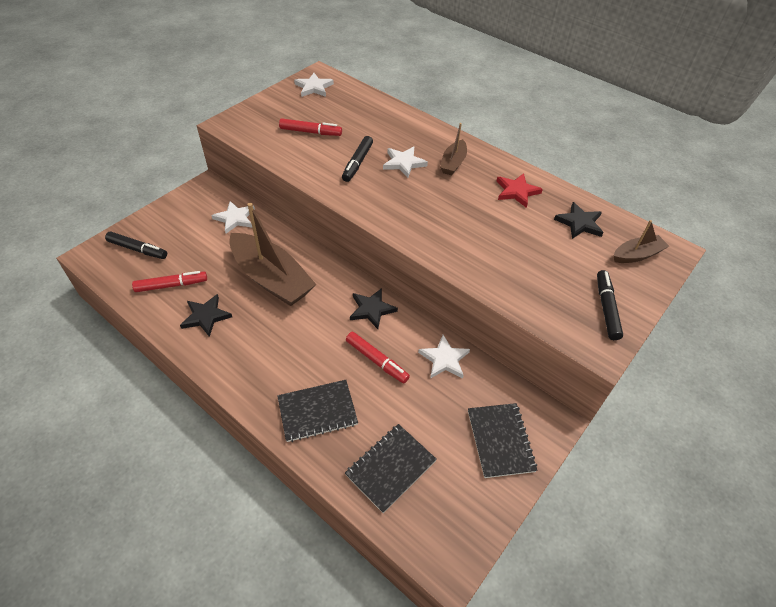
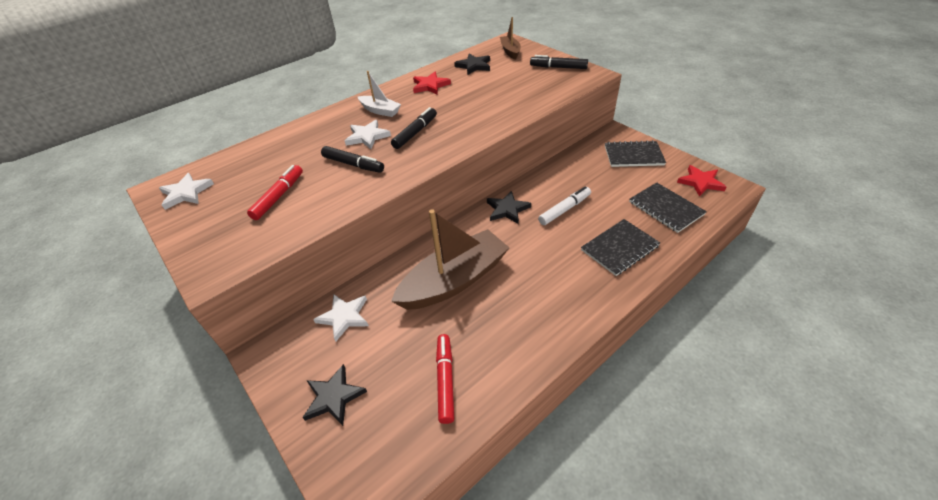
camera: 75 degrees left, 5 degrees down
black marker [105,232,167,259] -> black marker moved to [391,107,437,149]
black star [180,294,232,337] -> black star moved to [303,364,367,426]
black notebook [277,380,358,442] -> black notebook turned 60 degrees clockwise [581,219,660,276]
red marker [346,332,410,383] -> white marker [538,186,591,225]
white star [418,335,470,379] -> none
brown boat [440,123,467,175] -> white boat [358,71,401,117]
none -> red star [677,165,726,197]

